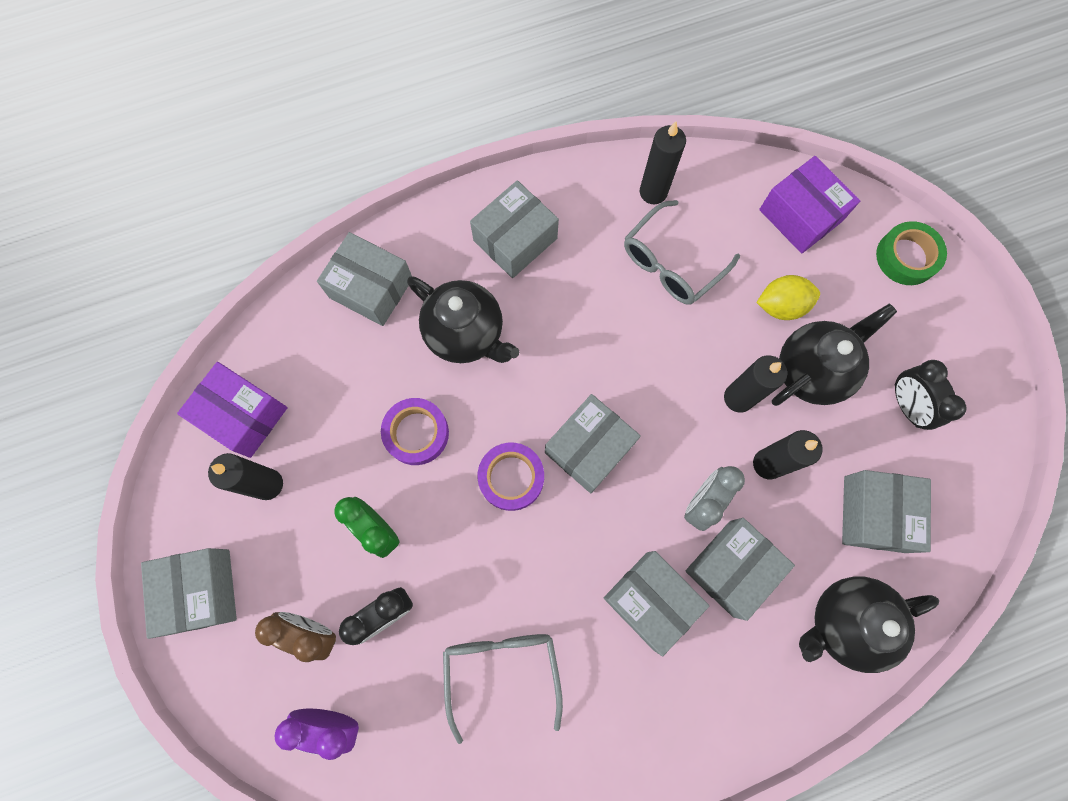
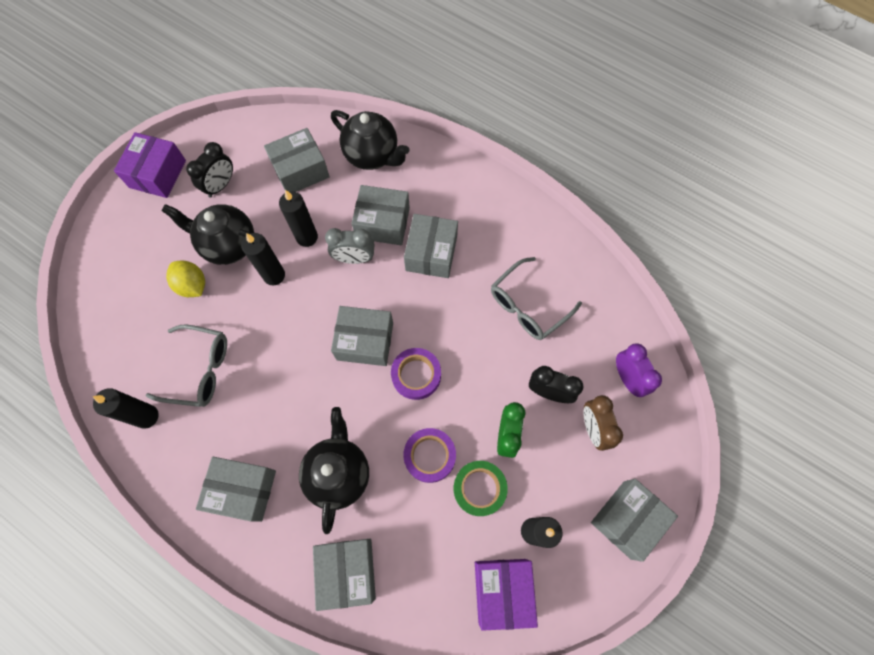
camera: 125 degrees left, 5 degrees down
purple box [759,156,860,254] -> purple box moved to [114,132,186,198]
green tape [876,221,947,285] -> green tape moved to [454,461,508,516]

